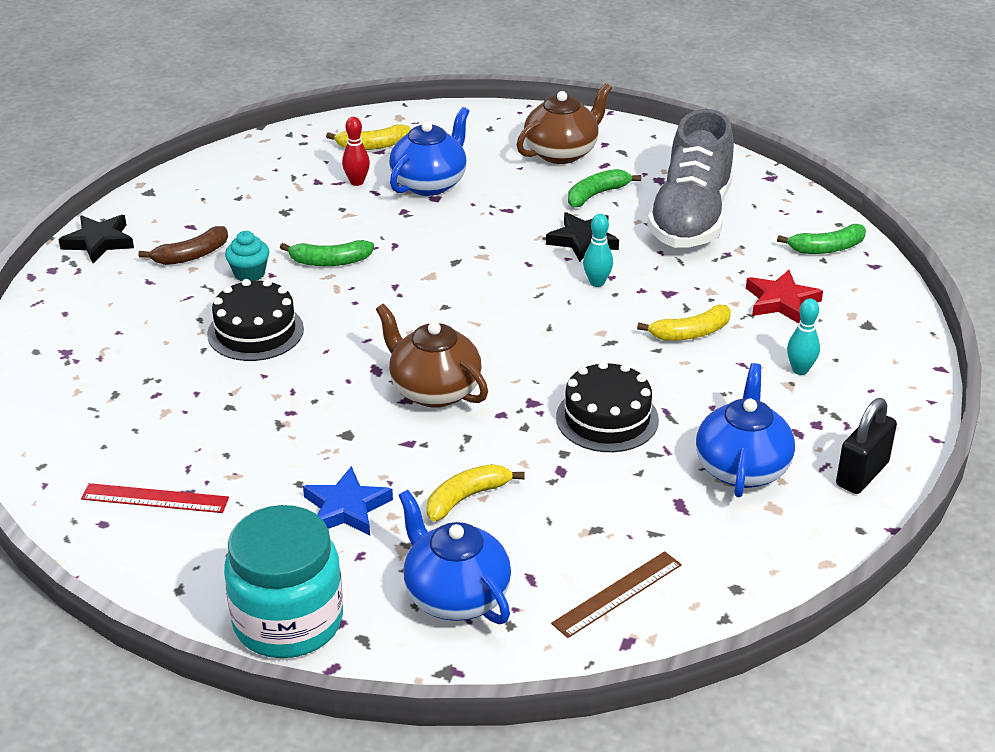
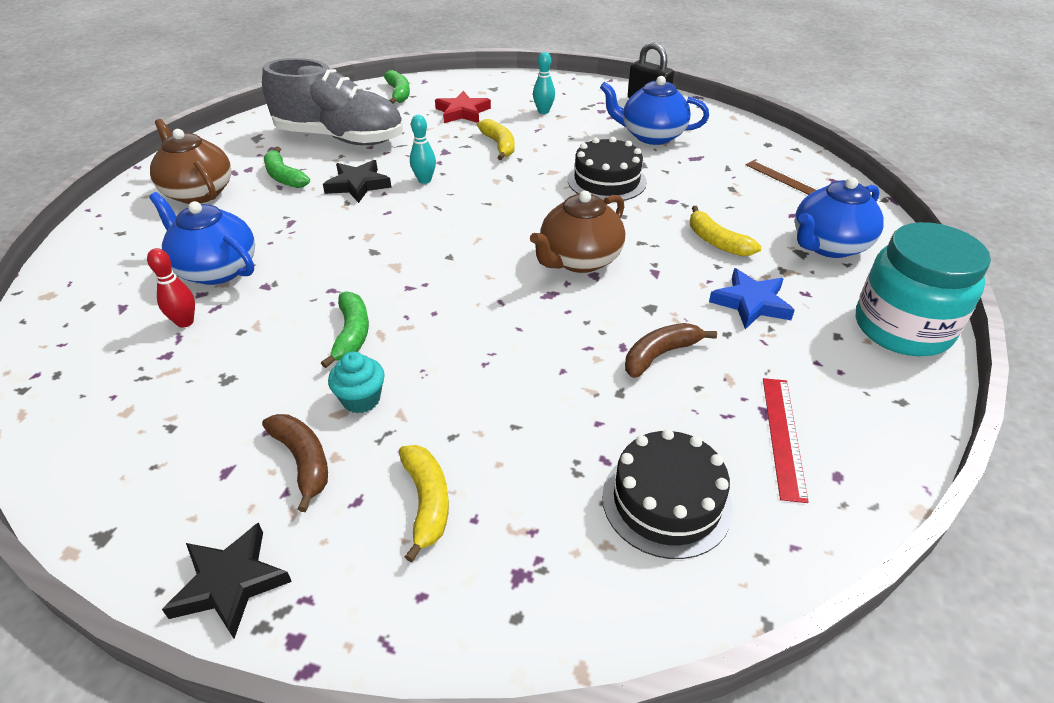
camera: 90 degrees left, 5 degrees up
black cake [207,279,304,361] -> black cake moved to [602,429,733,559]
yellow banana [326,124,410,150] -> yellow banana moved to [399,445,449,562]
none -> brown banana [625,323,717,378]

